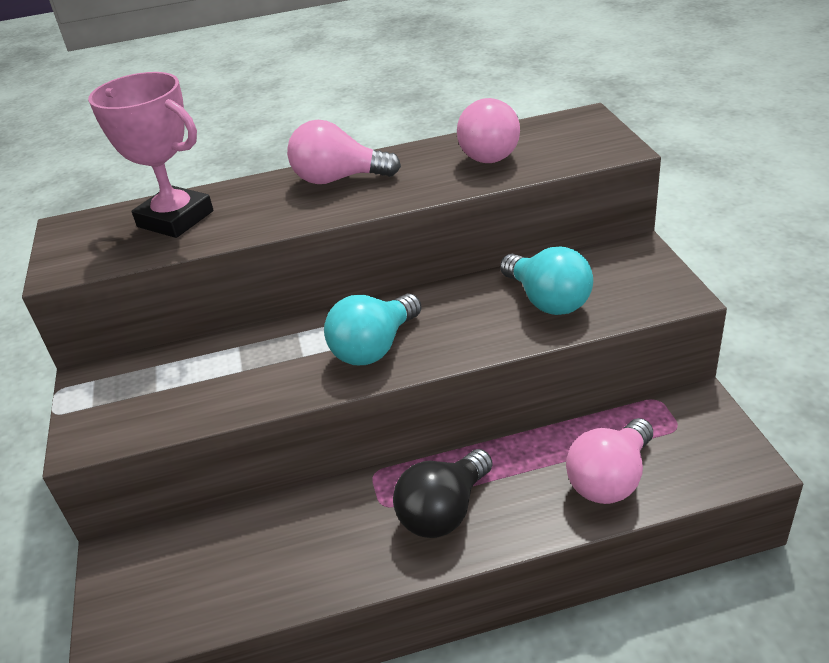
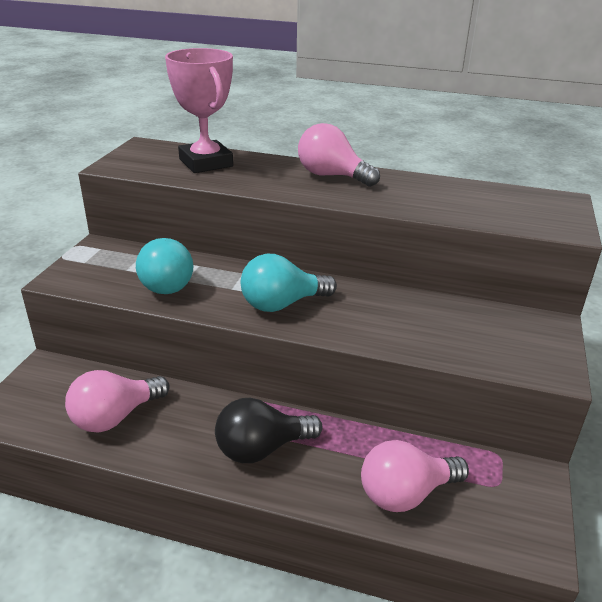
camera: 25 degrees right, 5 degrees down
pink light bulb [457,98,520,163] -> pink light bulb moved to [65,370,170,433]
turquoise light bulb [500,246,593,315] -> turquoise light bulb moved to [136,238,194,294]

